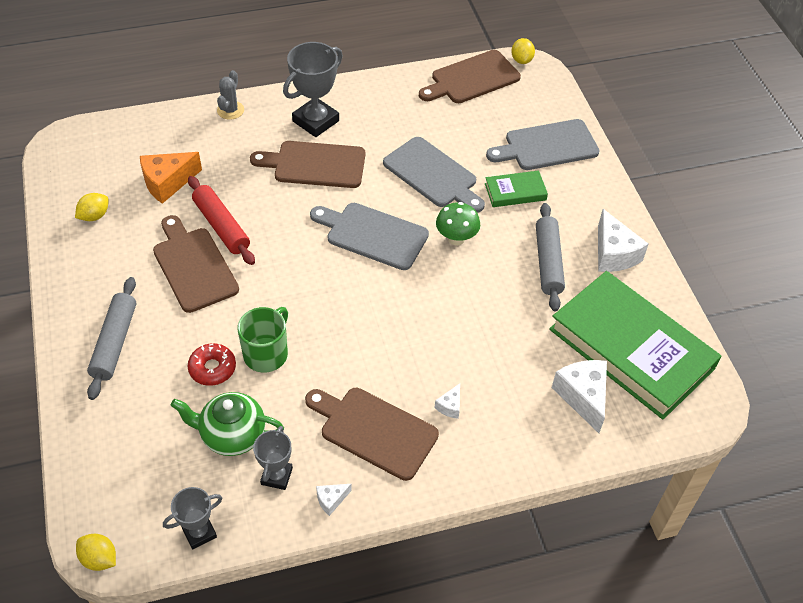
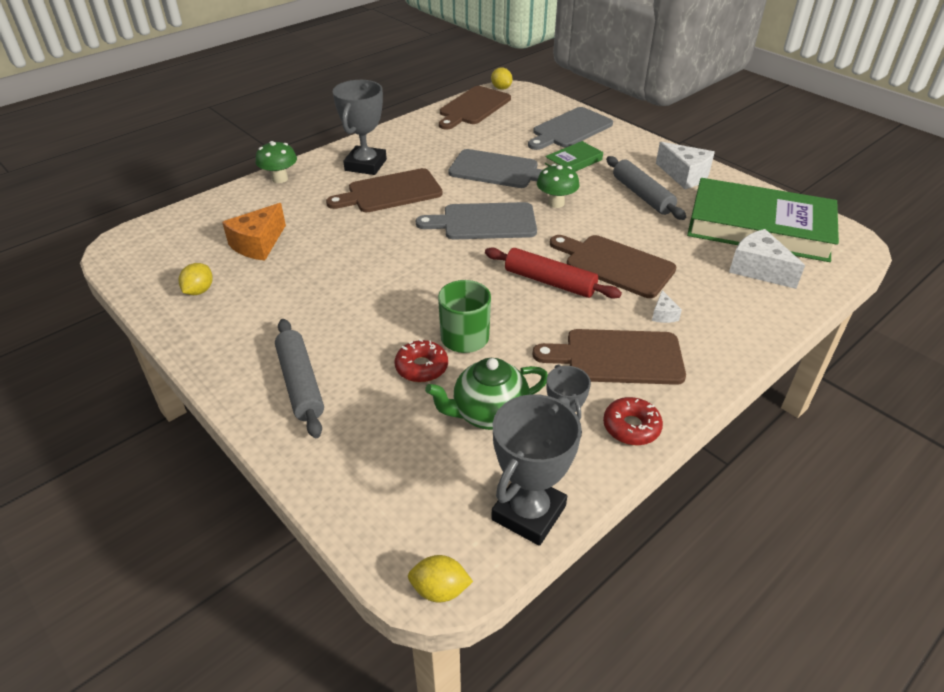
camera: 25 degrees left, 10 degrees down
brown cutting board [153,215,239,313] -> brown cutting board moved to [550,235,677,298]
grey trophy [163,487,222,550] -> grey trophy [491,394,582,546], size x1.71
red rolling pin [188,176,255,265] -> red rolling pin moved to [485,247,622,299]
grey cactus [217,70,244,120] -> green mushroom [256,141,297,183]
white cheese [316,484,352,516] -> red donut [603,397,663,445]

